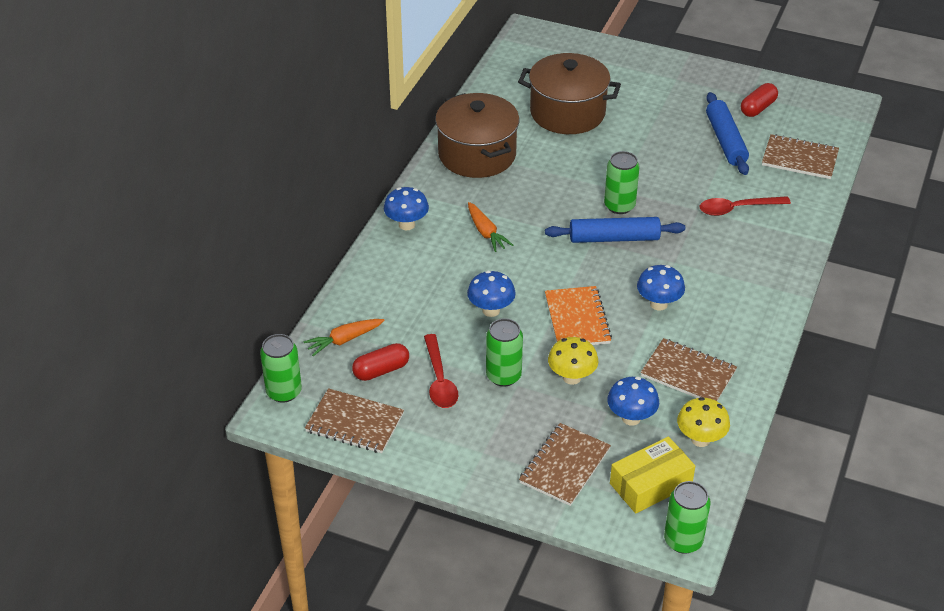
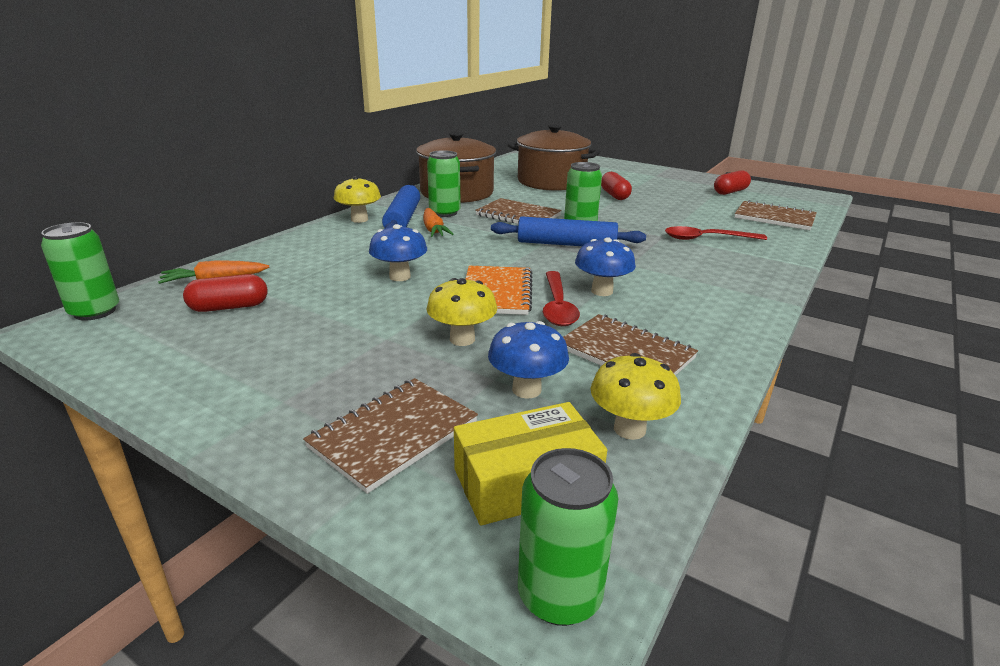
camera: 10 degrees right, 15 degrees down
brown notebook [305,388,404,453] -> brown notebook moved to [475,198,561,224]
blue mushroom [384,187,429,230] -> yellow mushroom [334,176,381,223]
red spoon [424,334,458,408] -> red spoon moved to [543,271,580,326]
green can [486,318,523,387] -> green can moved to [427,150,461,217]
blue rolling pin [706,92,749,175] -> blue rolling pin moved to [382,185,420,229]
none -> red capsule [601,172,632,200]

